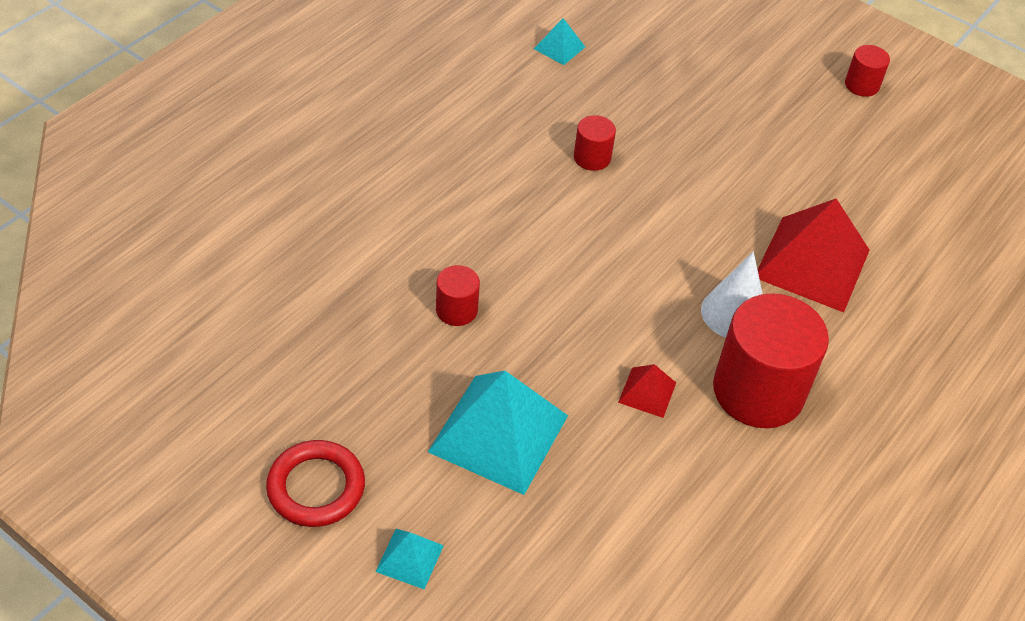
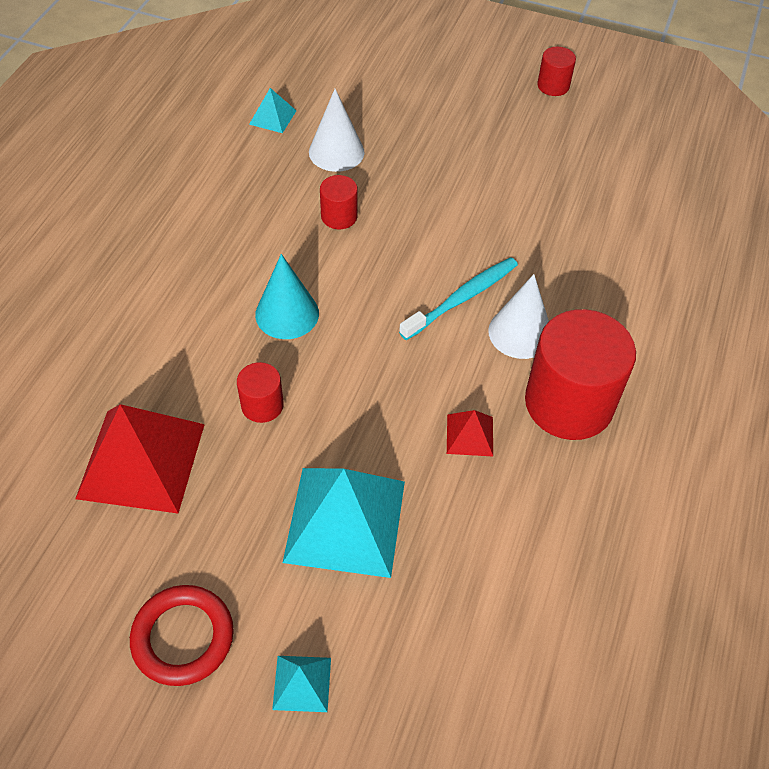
camera: 15 degrees left, 5 degrees up
red pyramid [757,198,870,312] -> red pyramid moved to [75,404,205,514]
none -> turquoise cone [255,254,319,339]
none -> white cone [309,89,365,172]
none -> turquoise toothbrush [399,257,518,340]

